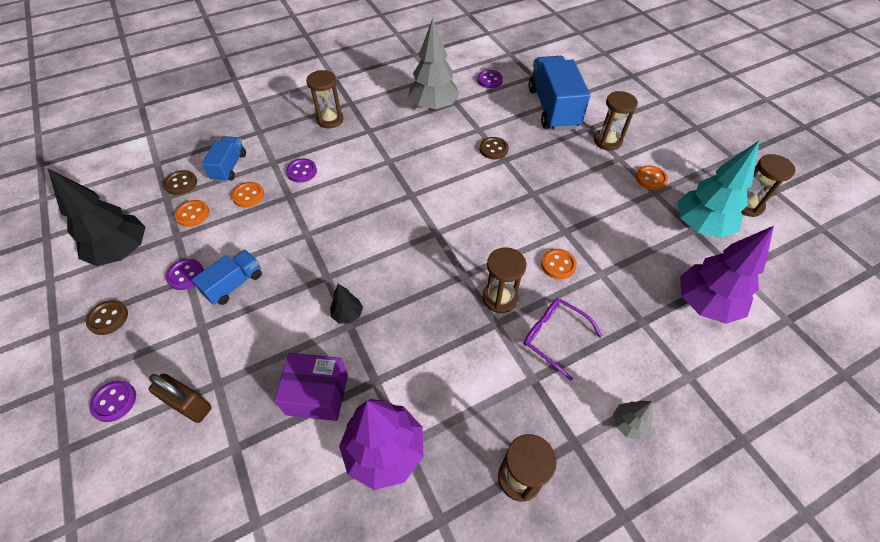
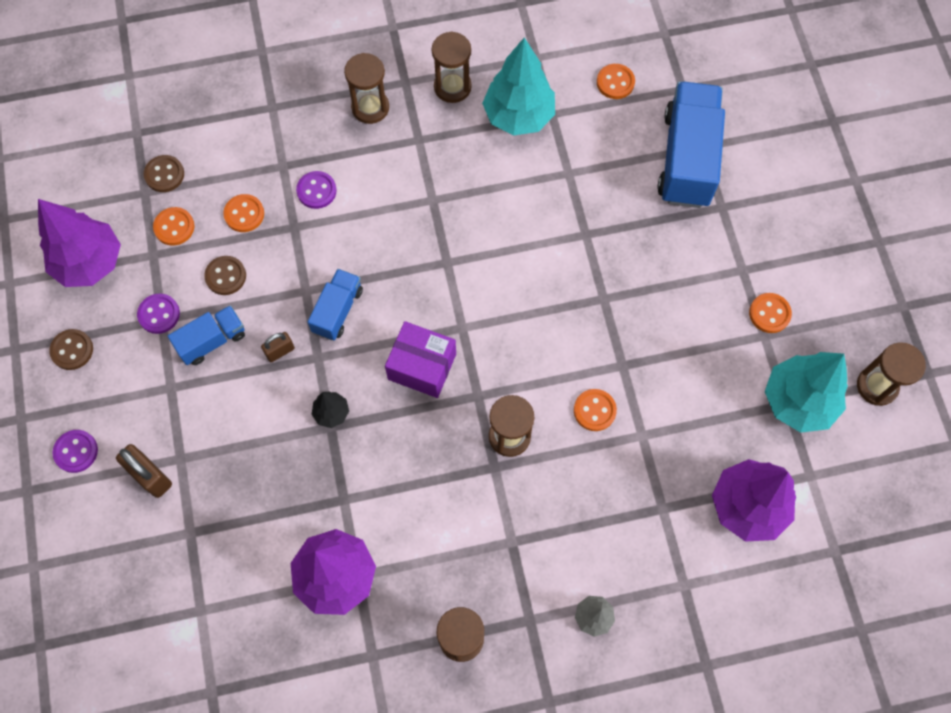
camera: 15 degrees right, 15 degrees up
black tree [48,168,146,266] -> purple tree [38,199,121,287]
blue truck [202,136,246,182] -> blue truck moved to [308,269,363,341]
purple box [274,353,348,421] -> purple box moved to [385,321,456,398]
grey tree [408,18,459,111] -> turquoise tree [482,37,555,136]
purple button [477,70,503,88] -> orange button [597,64,635,99]
brown button [480,137,509,159] -> brown button moved to [204,256,246,295]
purple glasses [524,298,602,381] -> none
brown hourglass [594,91,638,151] -> brown hourglass moved to [432,31,471,103]
none -> brown padlock [261,332,295,362]

